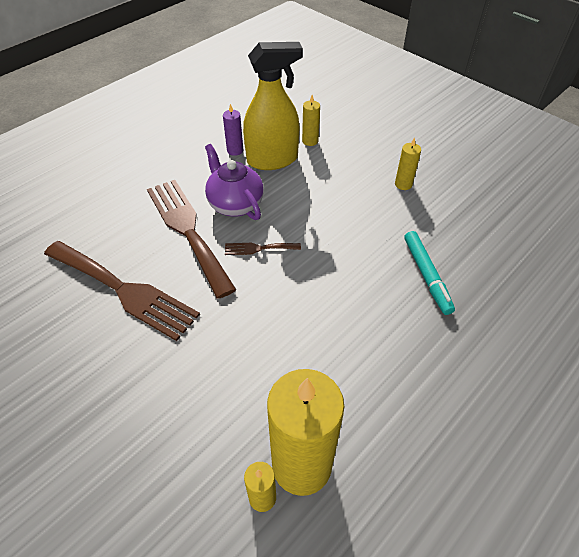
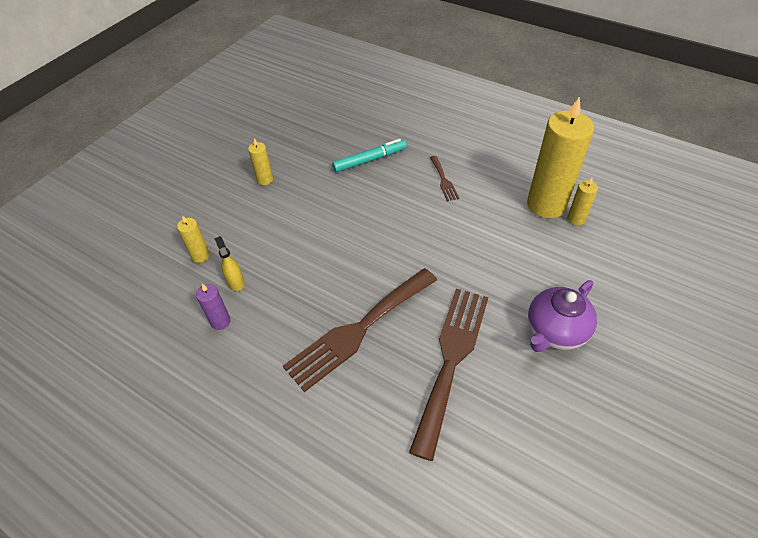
camera: 100 degrees left, 0 degrees up
purple teapot [205,144,264,220] -> purple teapot moved to [528,280,597,352]
brown fork [225,243,301,255] -> brown fork moved to [430,156,459,201]
yellow spray bottle [243,42,303,170] -> yellow spray bottle [214,236,245,291], size x0.43

